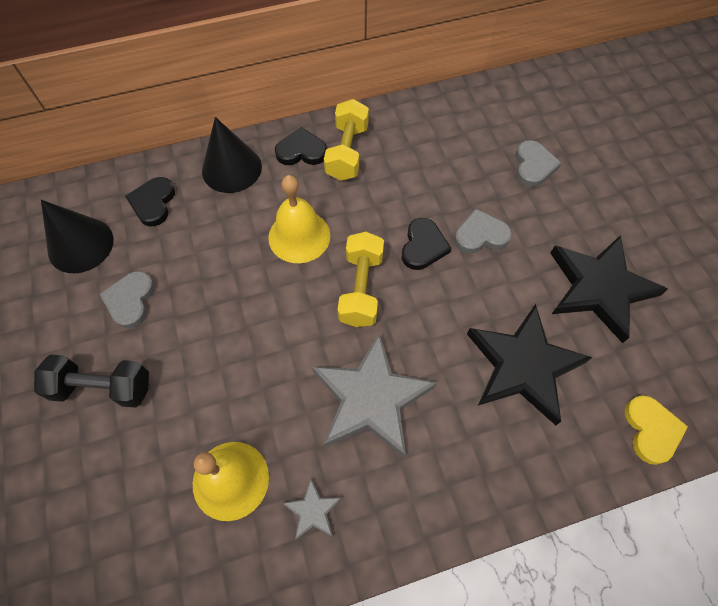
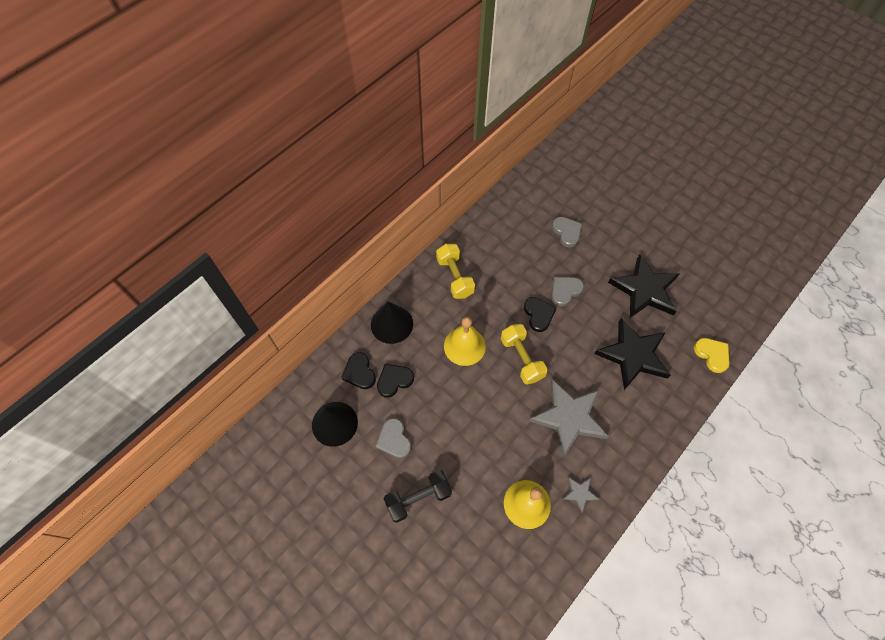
camera: 30 degrees left, 0 degrees up
black heart [275,127,327,165] -> black heart moved to [377,364,414,398]

